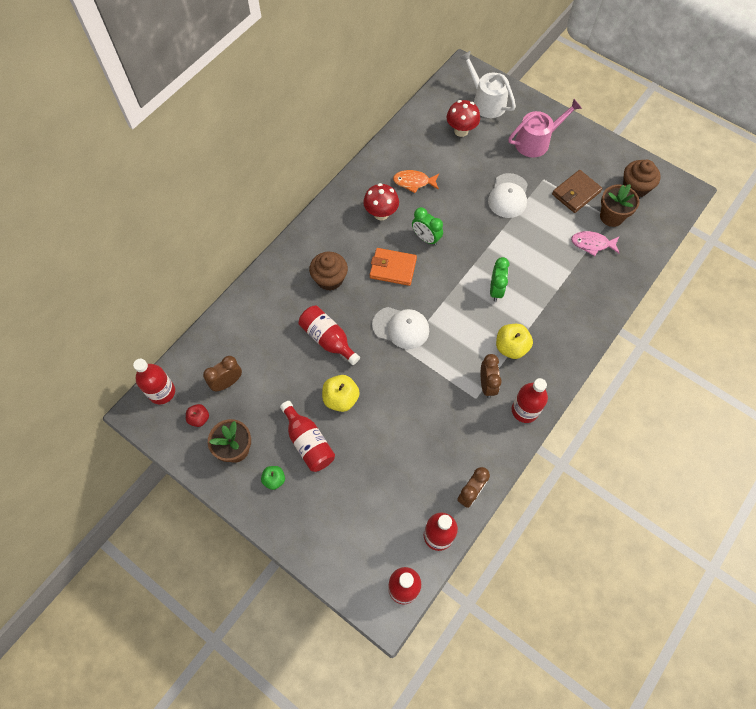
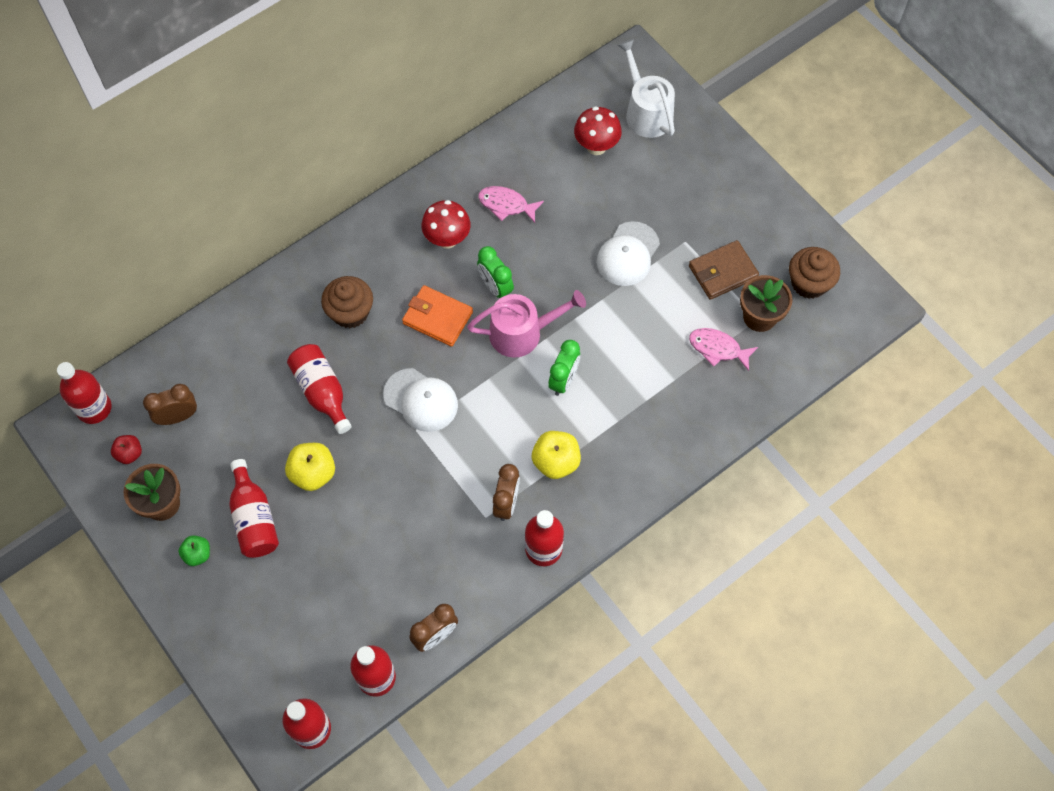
camera: 15 degrees right, 0 degrees up
orange fish [393,170,439,193] -> pink fish [478,186,544,223]
pink watering can [508,99,582,158] -> pink watering can moved to [467,290,586,358]

